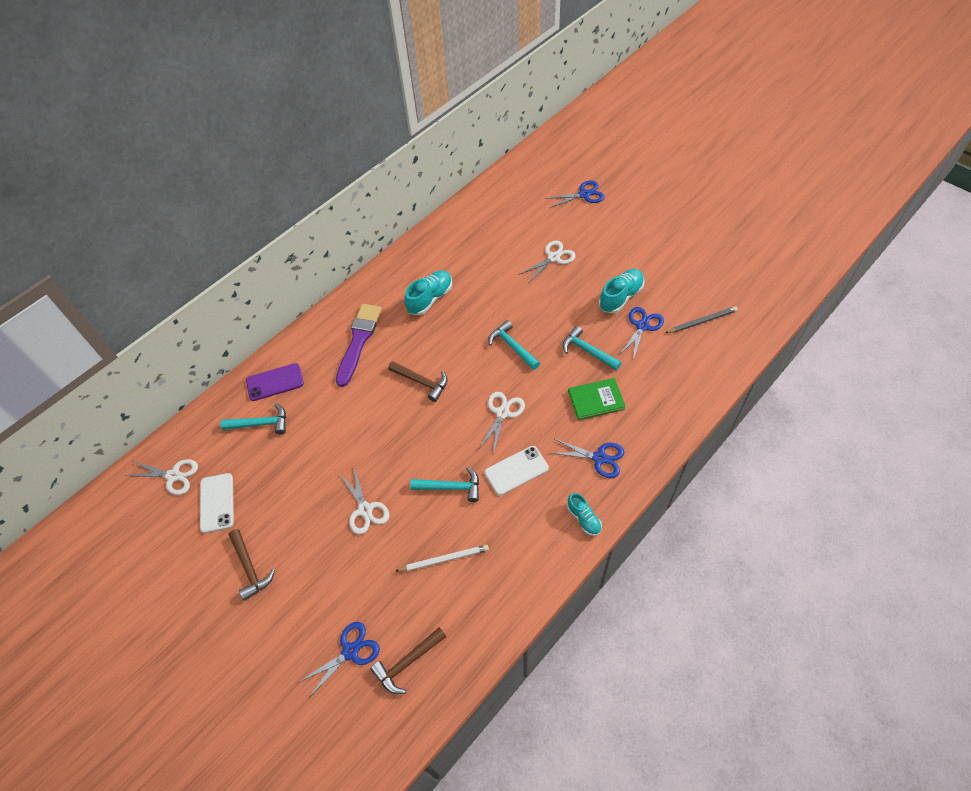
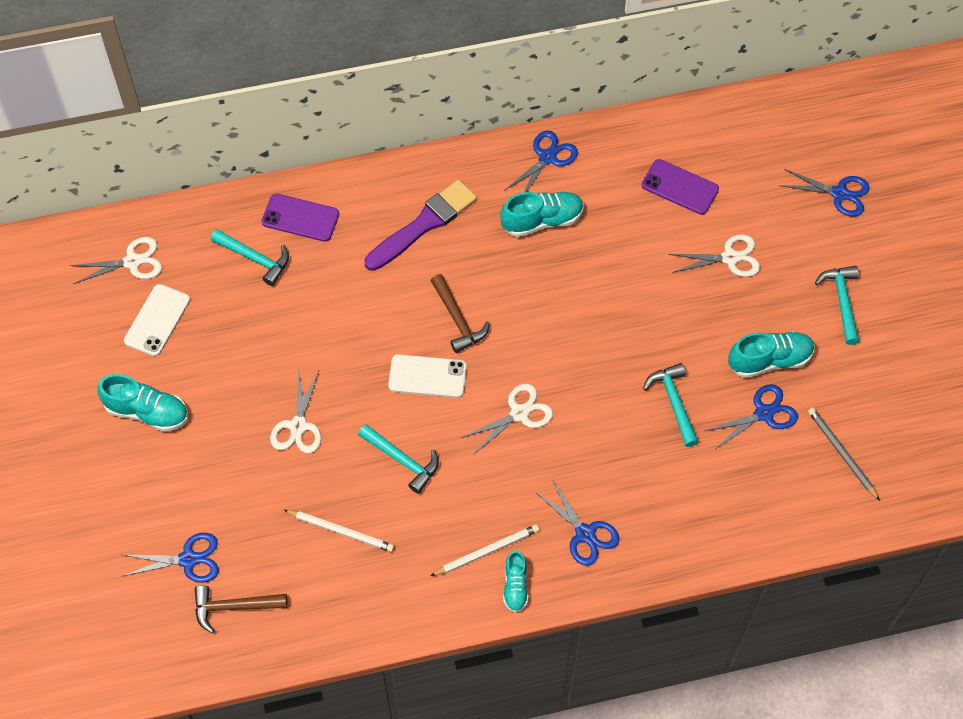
camera: 30 degrees right, 5 degrees up
white scissors [125,459,198,495] -> white scissors turned 60 degrees counterclockwise [70,237,162,284]
brown hammer [229,529,275,601] -> turquoise shoe [97,374,188,432]
white phone [484,446,549,496] -> white phone moved to [388,354,467,398]
turquoise hammer [488,320,540,370] -> turquoise hammer moved to [815,266,859,345]
green book [568,378,626,420] -> none
grey pencil [665,306,738,333] -> grey pencil turned 135 degrees counterclockwise [808,407,880,501]
none -> white pencil [431,524,539,576]
none -> blue scissors [504,130,578,192]
none -> purple phone [642,159,719,215]

